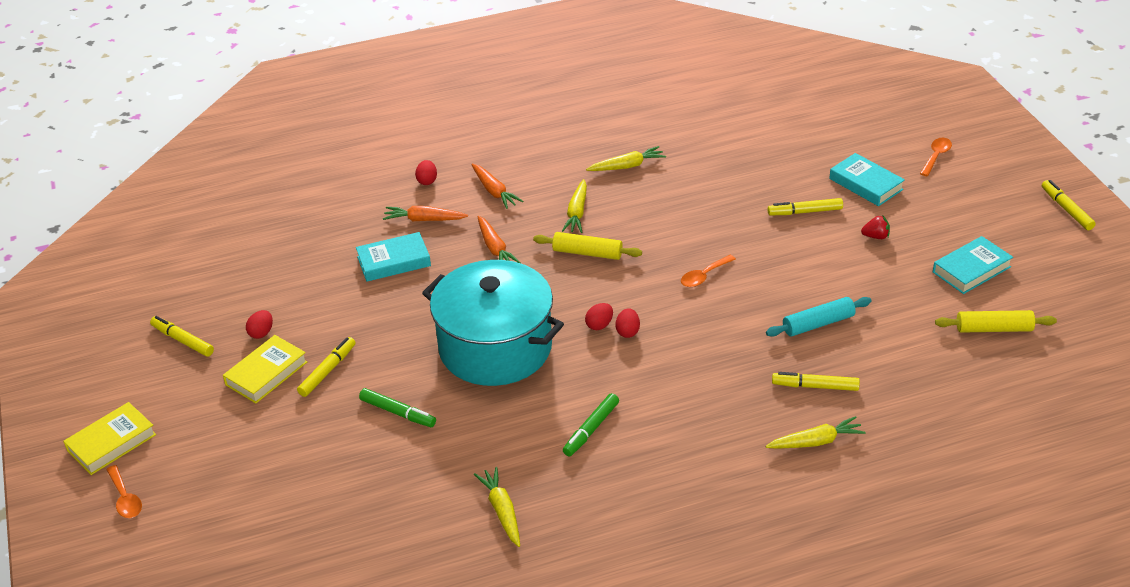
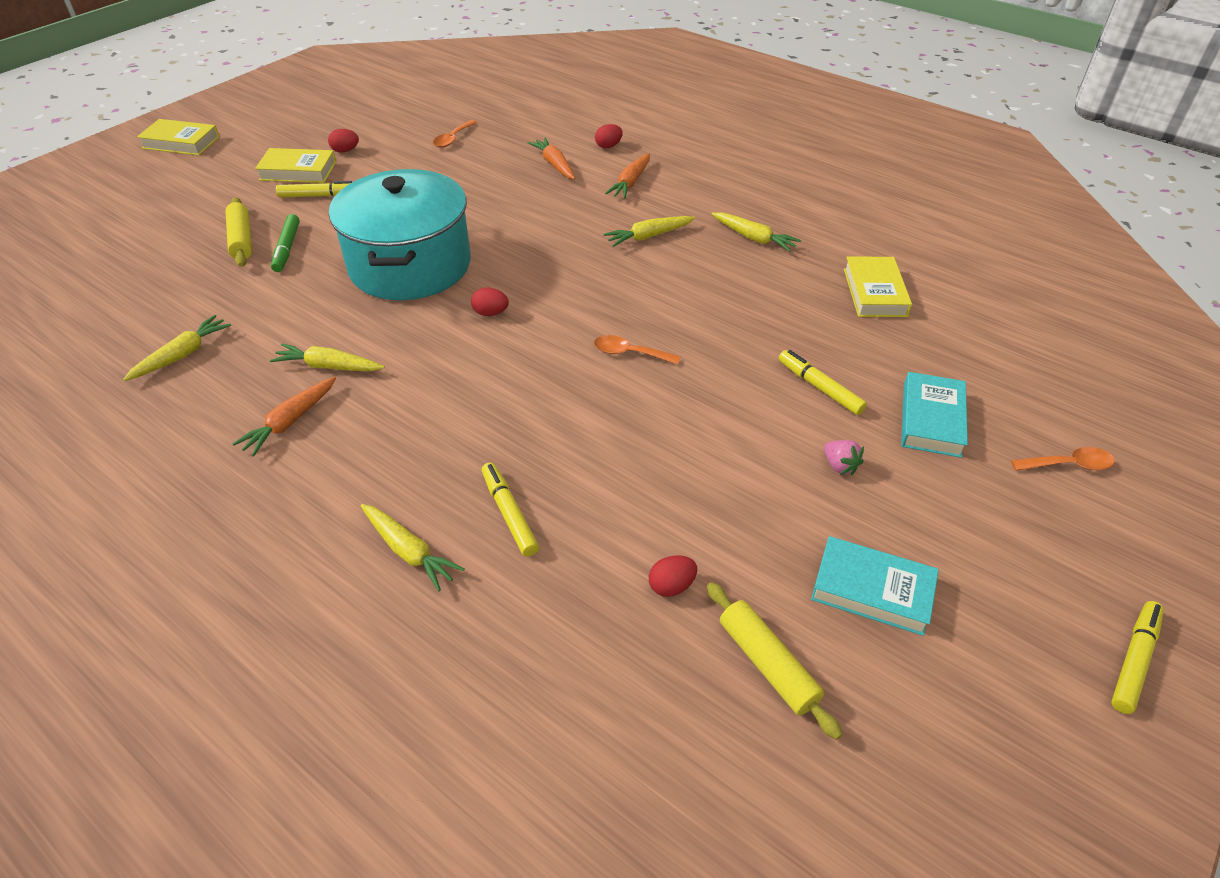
camera: 55 degrees right, 5 degrees up
orange spoon [106,465,142,518] -> orange spoon moved to [433,120,477,148]
yellow marker [150,316,214,357] -> none
turquoise book [356,232,431,282] -> none
orange carrot [478,216,521,263] -> orange carrot moved to [232,376,336,457]
yellow rolling pin [533,232,642,260] -> yellow rolling pin moved to [225,197,252,267]
green marker [563,393,619,456] -> yellow carrot [270,344,385,371]
red egg [615,308,640,338] -> red egg moved to [649,555,697,597]
turquoise rolling pin [766,297,872,337] -> none
red strawberry [861,215,890,239] -> pink strawberry [824,440,864,475]
none -> yellow book [844,257,912,317]

